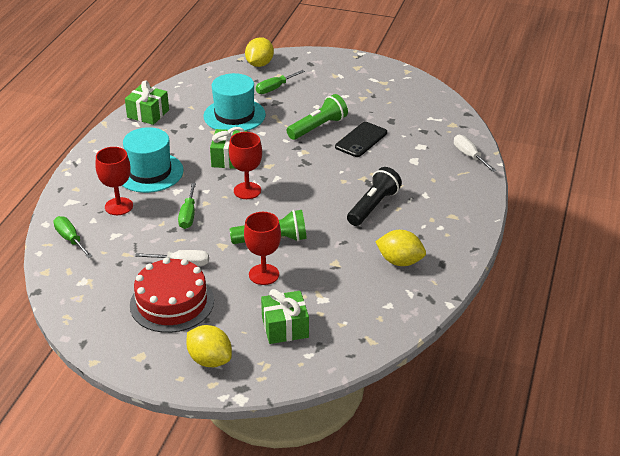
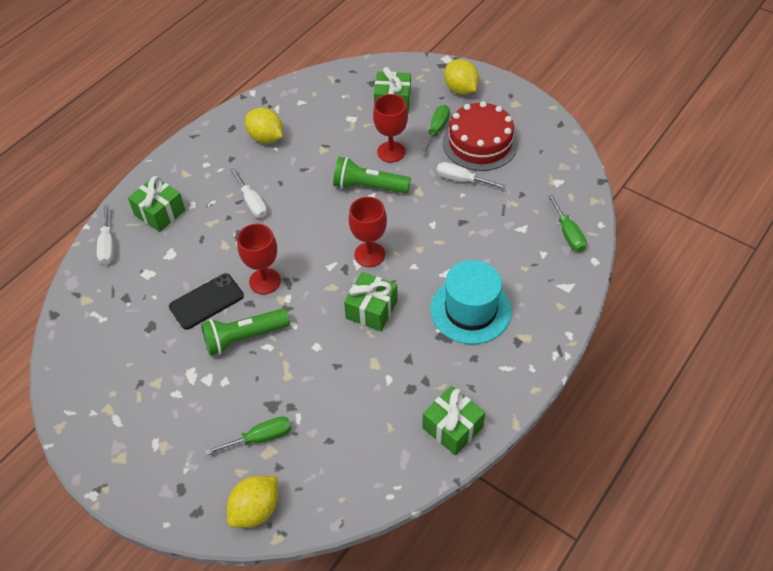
camera: 160 degrees left, 15 degrees up
red goblet [96,147,133,215] -> red goblet moved to [237,223,281,294]
green screwdriver [178,183,196,229] -> green screwdriver moved to [420,105,450,155]
turquoise hat [203,73,266,131] -> none
black flashlight [347,167,402,226] -> white screwdriver [230,168,267,218]
none -> green gift [128,176,185,232]

